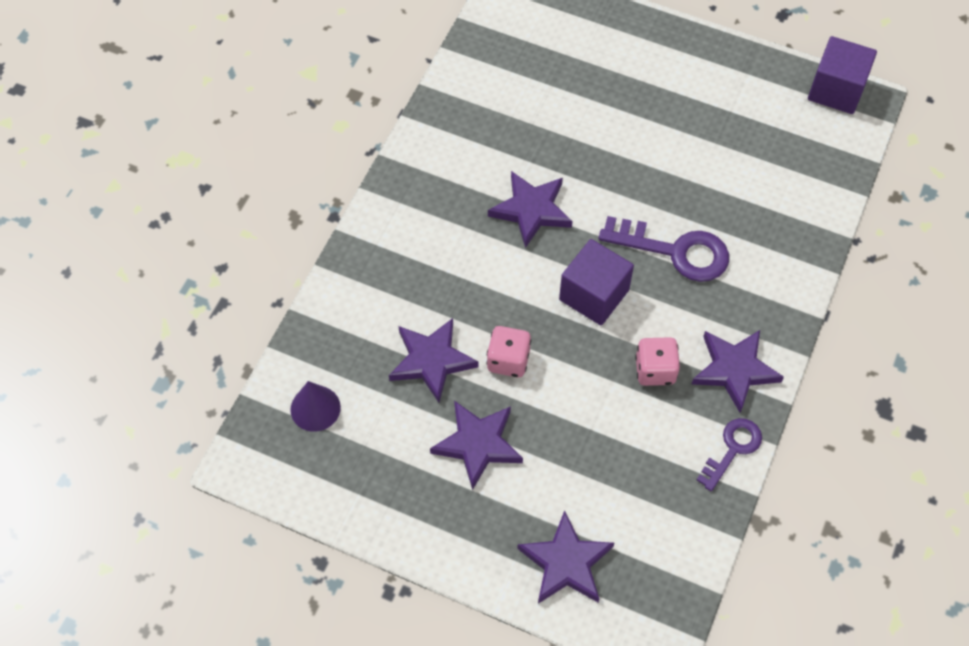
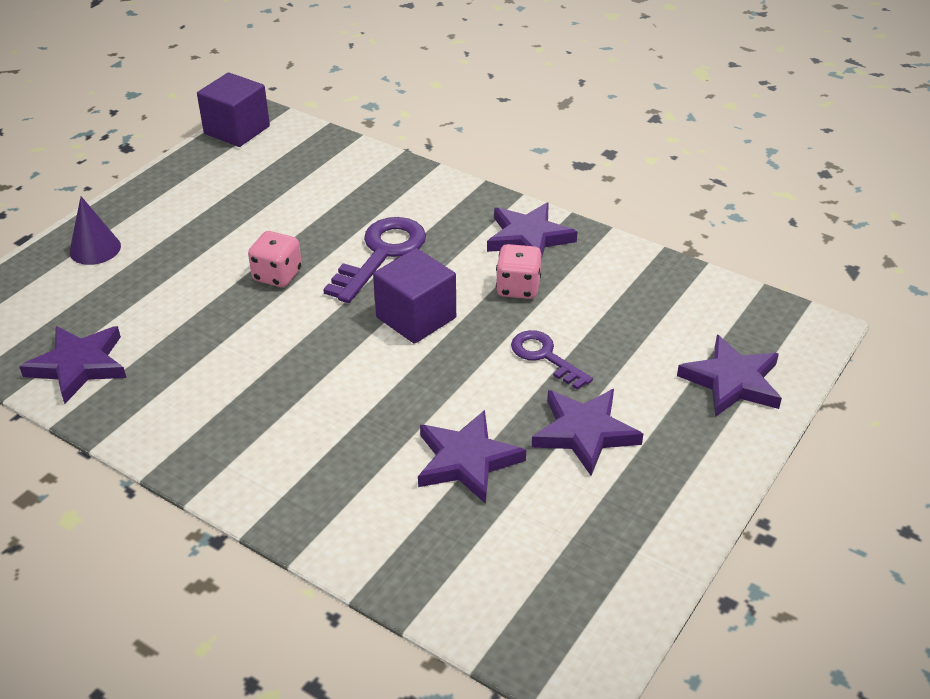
camera: 80 degrees left, 20 degrees down
purple cone [290,381,341,432] -> purple cone moved to [69,196,121,265]
pink dice [487,326,531,378] -> pink dice moved to [248,231,302,287]
purple star [488,171,573,248] -> purple star moved to [19,326,126,404]
purple key [697,418,762,492] -> purple key moved to [511,330,593,390]

